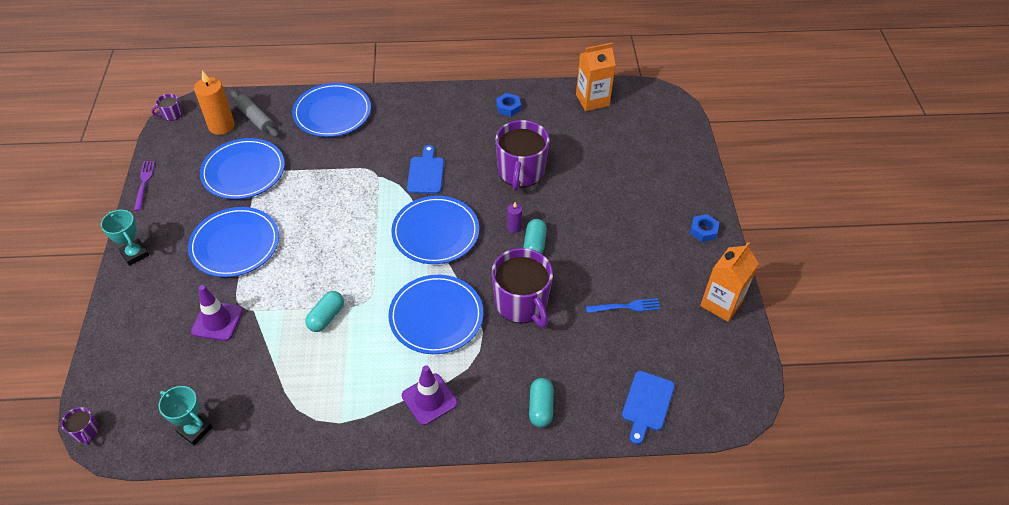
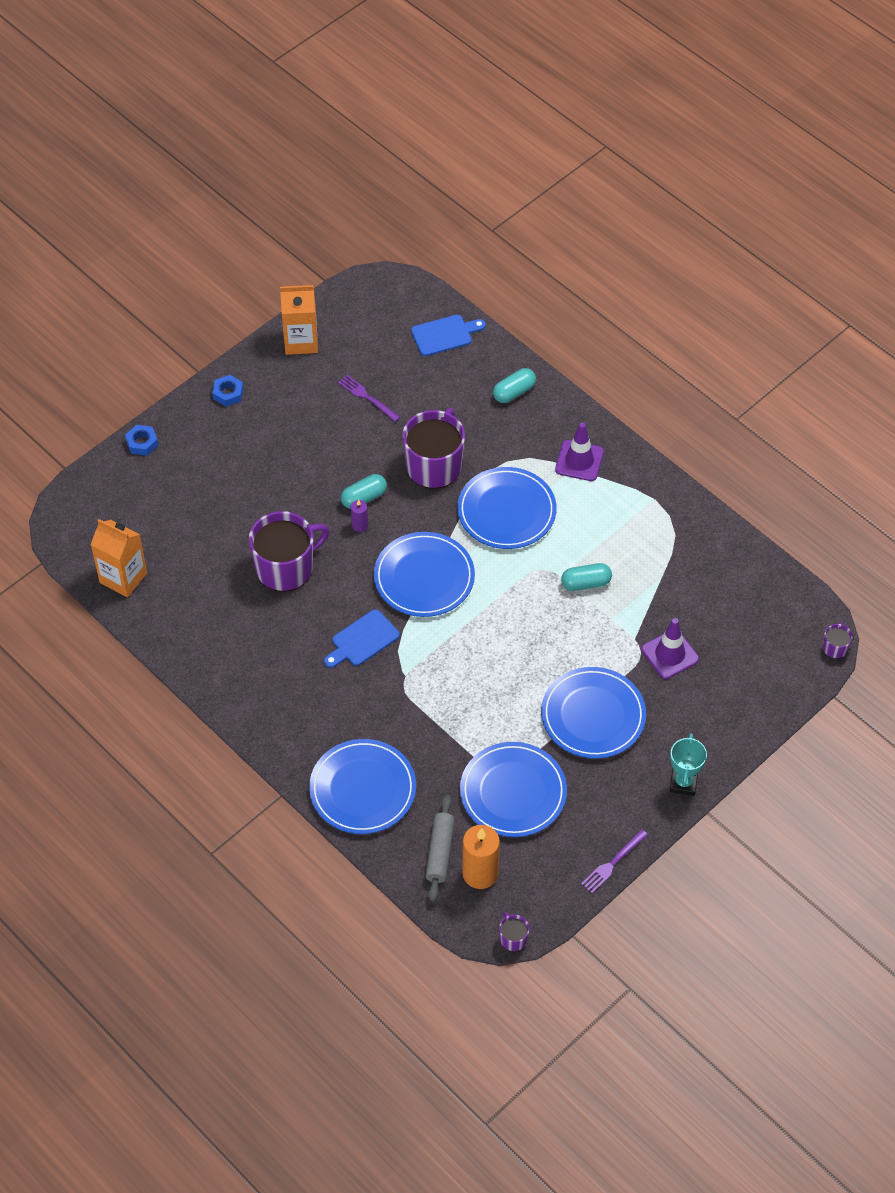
camera: 130 degrees left, 5 degrees up
purple mug [151,94,182,121] -> purple mug turned 135 degrees counterclockwise [499,912,529,951]
turquoise trophy [158,386,212,445] -> none
blue nut [496,93,521,117] -> blue nut moved to [125,425,158,456]
blue fork [586,298,661,313] -> purple fork [338,375,400,422]

